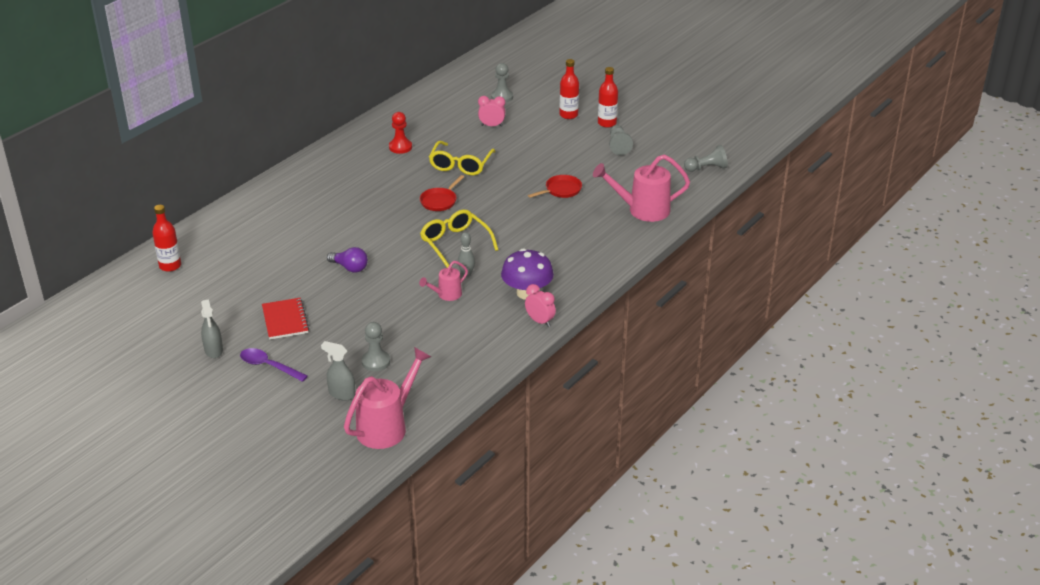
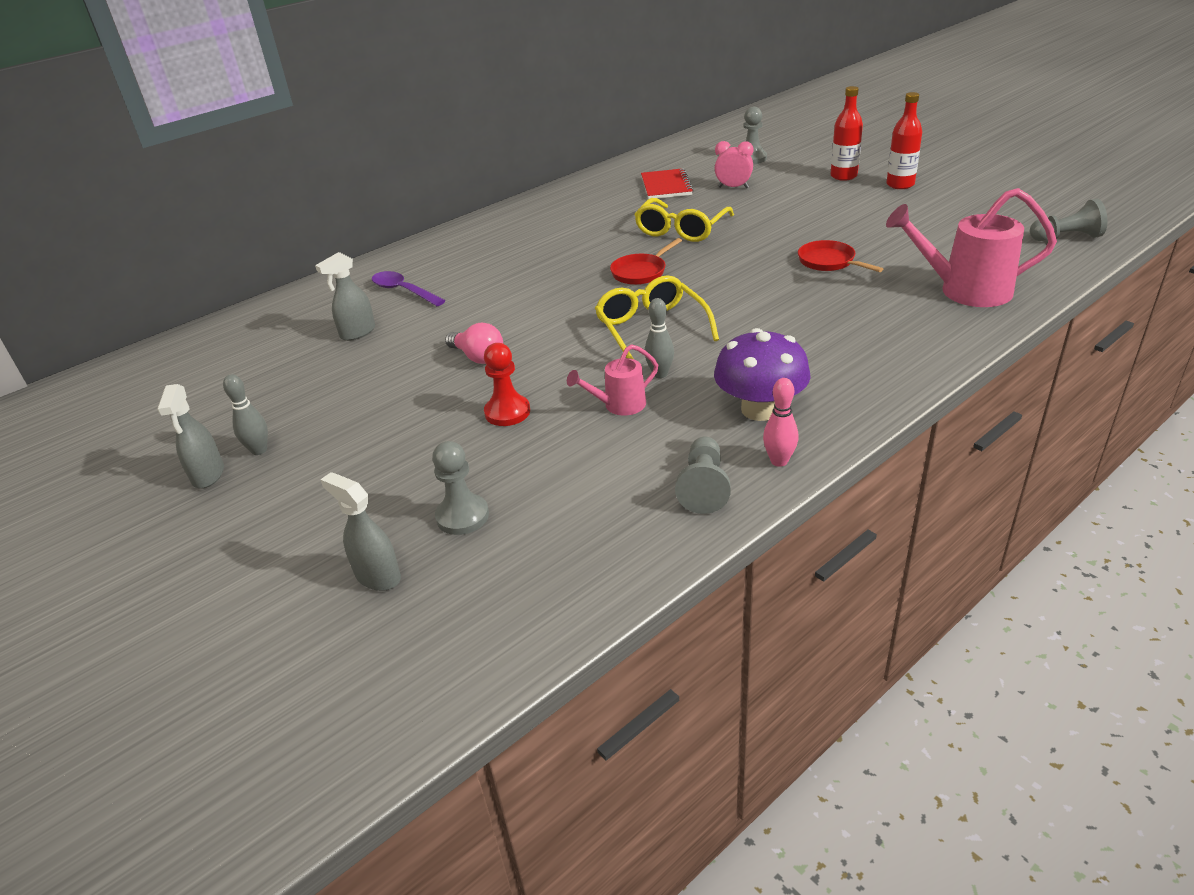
camera: 15 degrees right, 0 degrees up
red bottle [152,205,181,272] -> none
purple spoon [240,348,308,382] -> purple spoon moved to [372,271,446,306]
red notebook [262,298,309,339] -> red notebook moved to [641,168,694,199]
purple light bulb [327,247,368,273] -> pink light bulb [445,322,503,364]
pink watering can [344,347,431,449] -> none
red pawn [389,112,412,154] -> red pawn moved to [484,343,530,426]
pink clock [525,284,556,327] -> pink bowling pin [763,378,798,467]
red pan [528,175,582,198] -> red pan turned 105 degrees counterclockwise [798,240,883,272]
grey pawn [609,125,633,155] -> grey pawn moved to [675,437,731,514]
none -> grey bowling pin [223,374,268,455]
none -> grey spray bottle [315,252,375,341]

